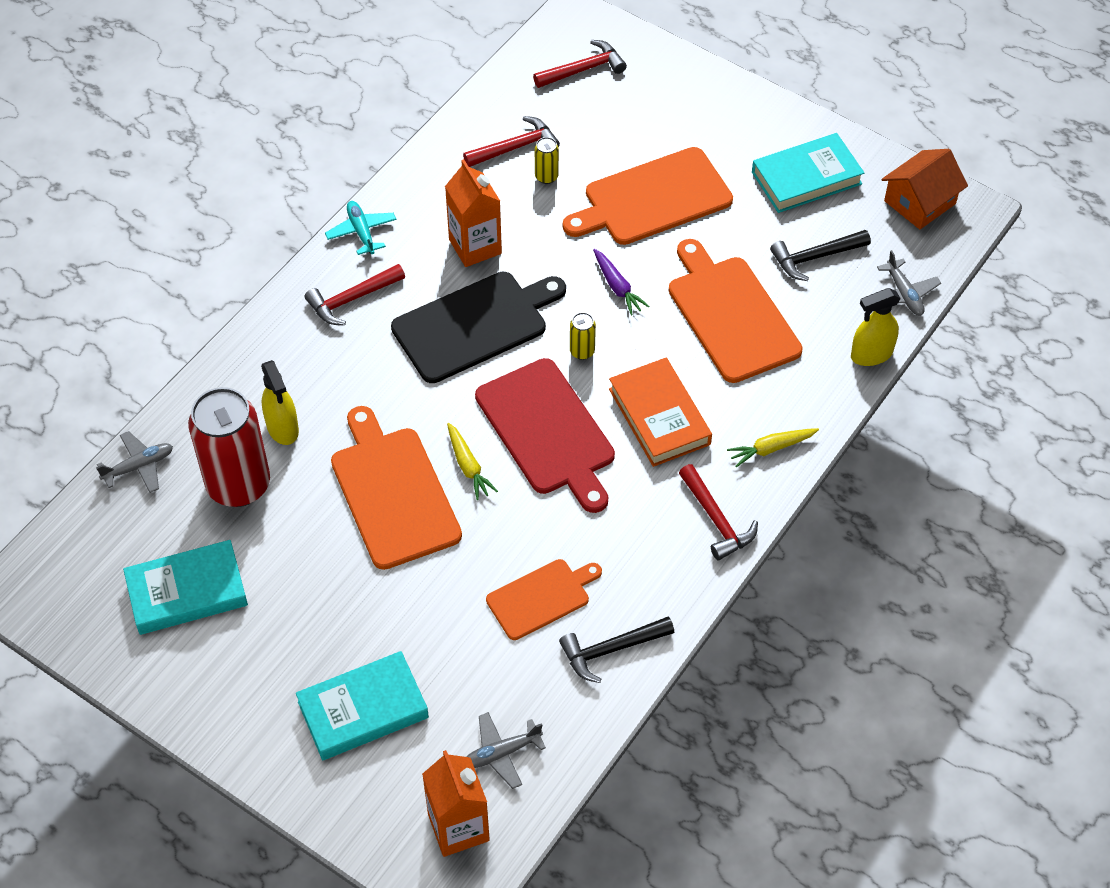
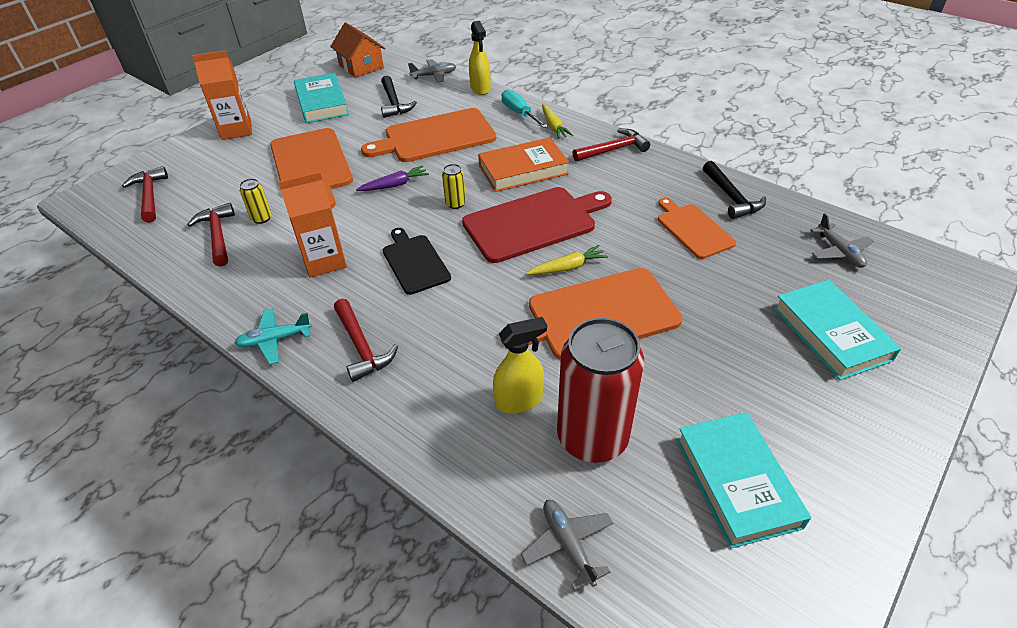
camera: 85 degrees left, 10 degrees down
black cutting board [391,272,566,383] -> black cutting board [383,228,451,295], size x0.61
orange carton [422,750,490,857] -> orange carton moved to [192,50,252,140]
none -> turquoise screwdriver [502,89,548,128]

